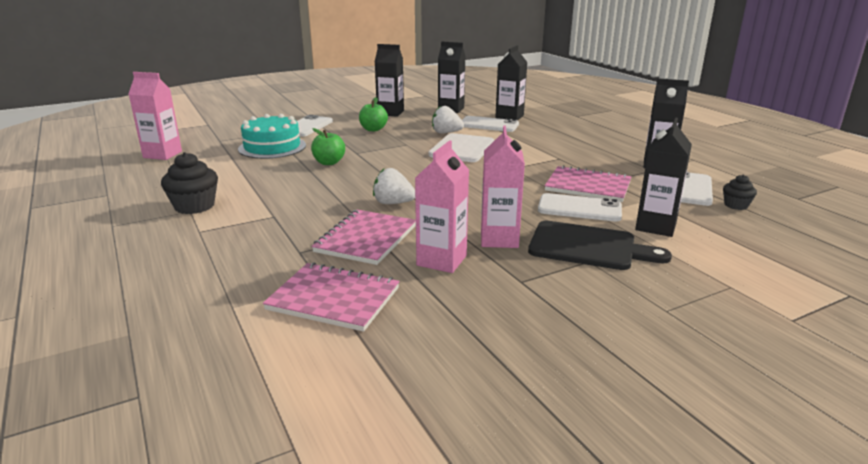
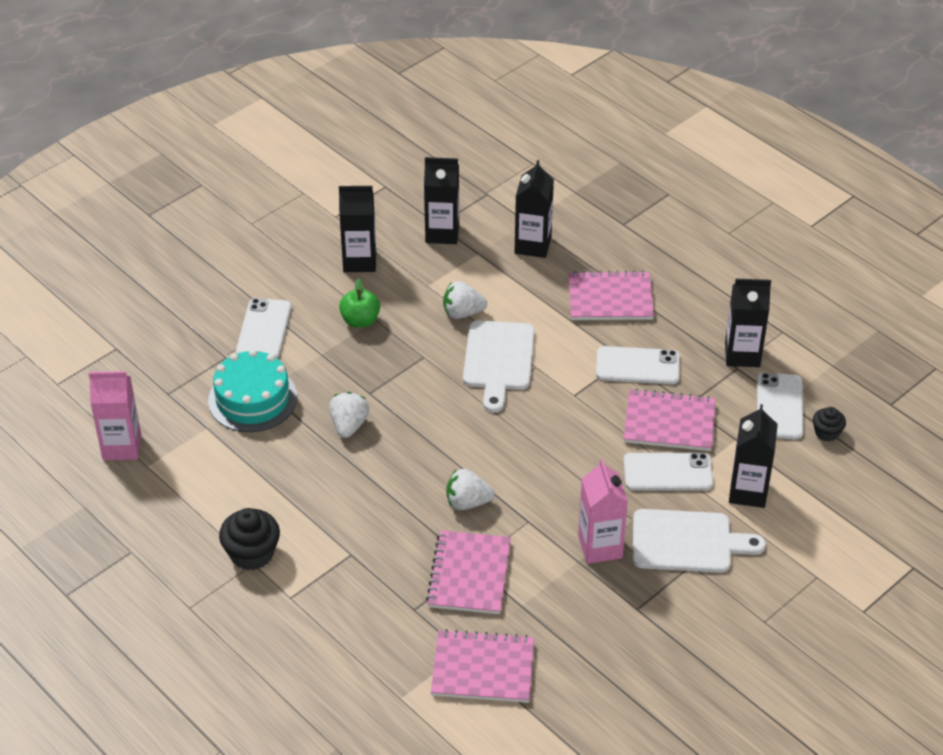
camera: 15 degrees left, 20 degrees up
green apple [311,128,345,165] -> white strawberry [329,392,369,438]
pink carton [415,140,469,273] -> none
white phone [462,116,519,132] -> white phone moved to [596,346,680,384]
black cutting board [528,221,672,270] -> white cutting board [633,509,766,573]
none -> pink notebook [568,271,654,320]

